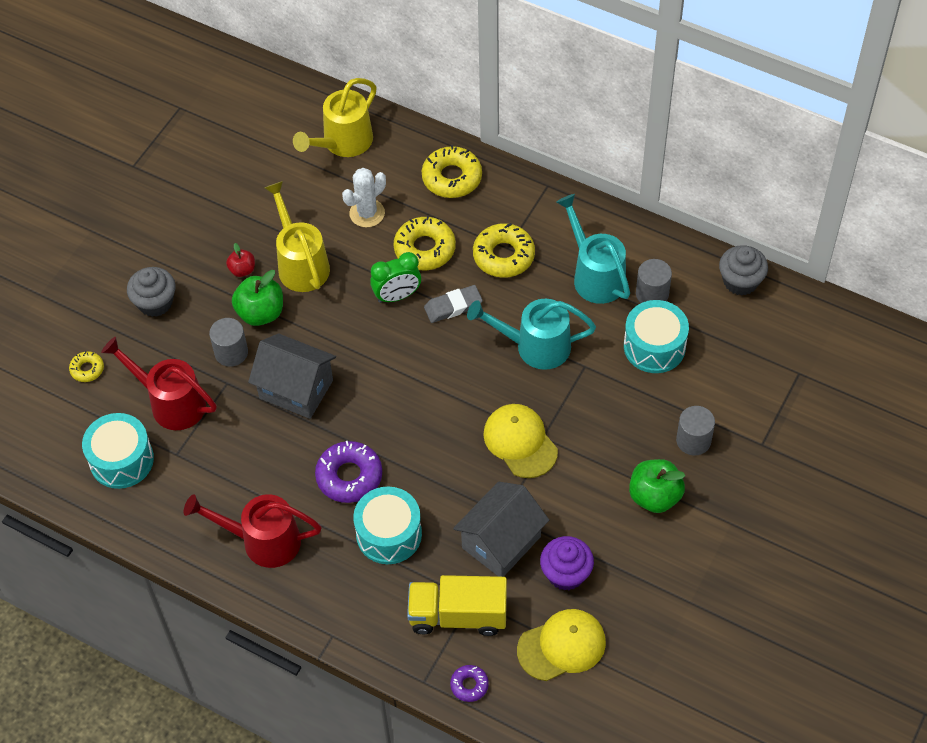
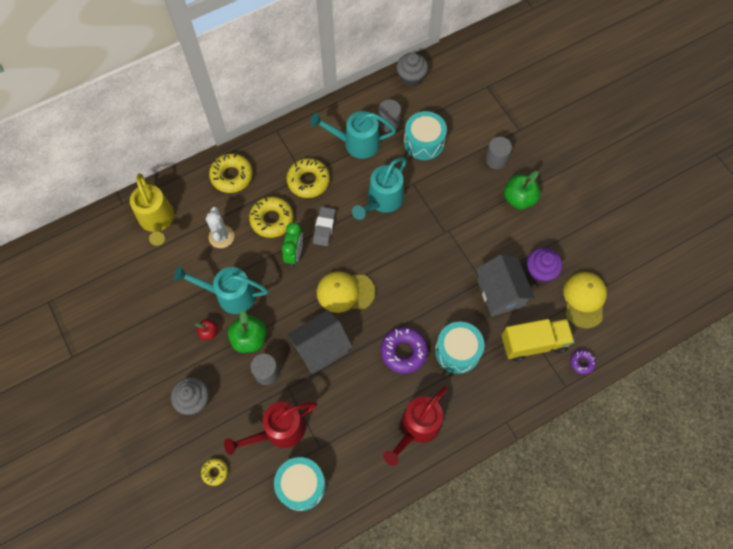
camera: 60 degrees left, 10 degrees up
yellow watering can [264,181,330,292] -> turquoise watering can [174,266,268,314]
yellow truck [407,575,507,636] -> yellow truck turned 135 degrees counterclockwise [502,319,575,361]
yellow cap [483,404,558,478] -> yellow cap moved to [317,271,375,313]

